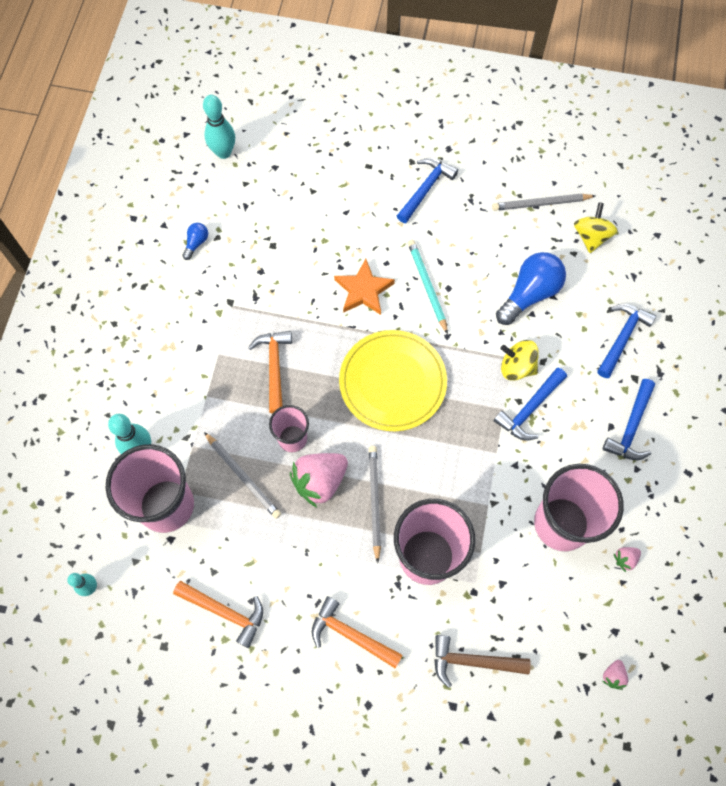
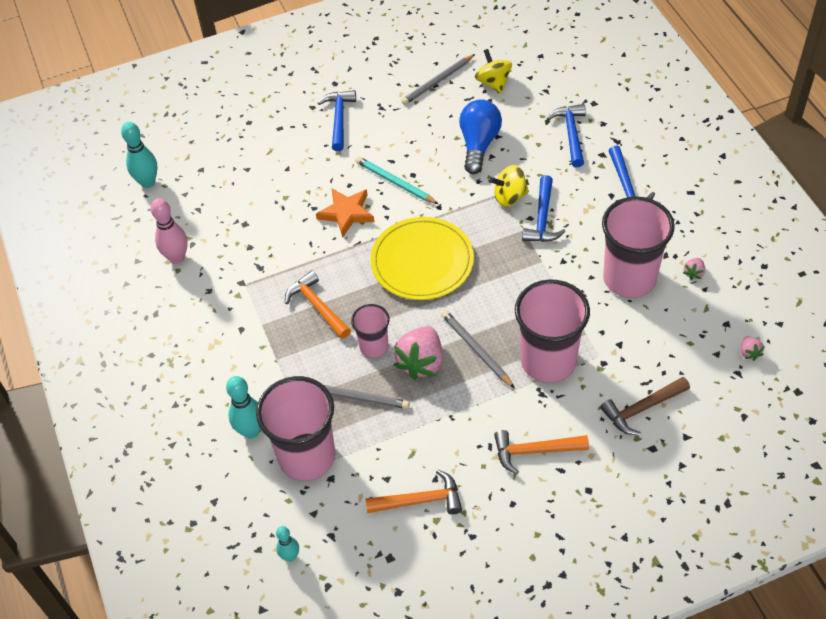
camera: 30 degrees left, 15 degrees down
blue light bulb [182,223,208,260] -> pink bowling pin [151,198,188,264]

